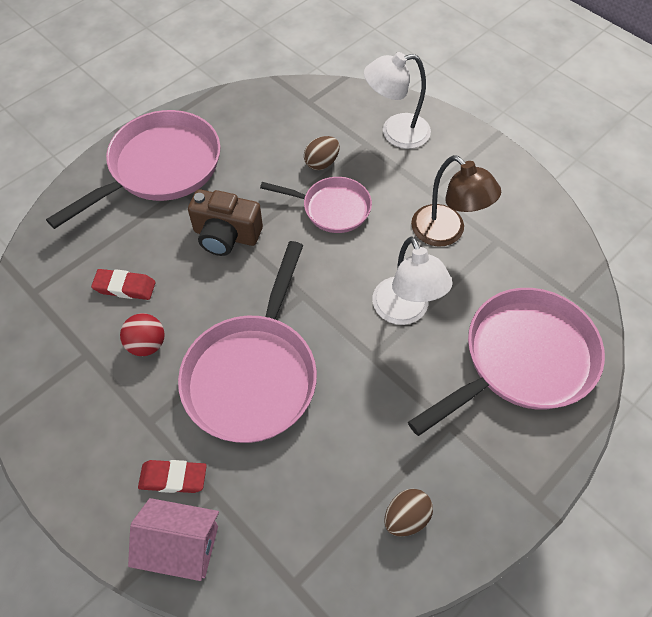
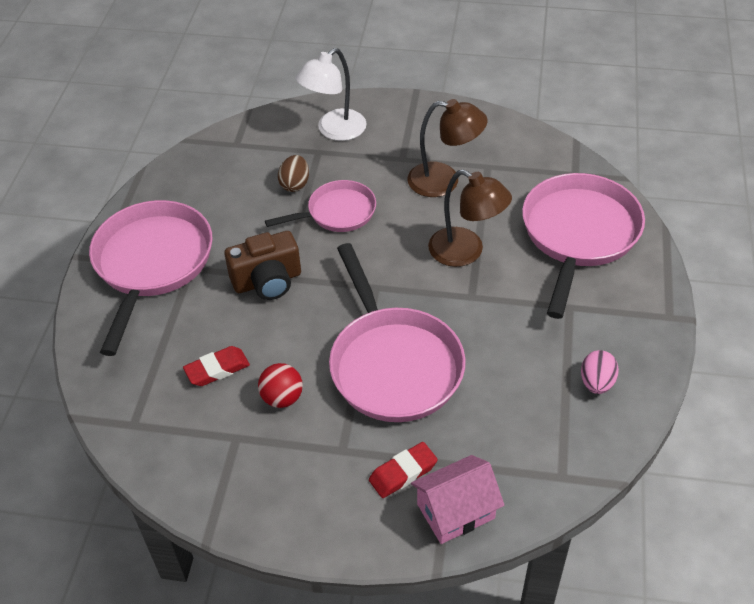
camera: 35 degrees left, 10 degrees down
white lamp [372,237,452,325] -> brown lamp [428,169,512,267]
brown egg [384,489,433,537] -> pink egg [581,350,619,394]

